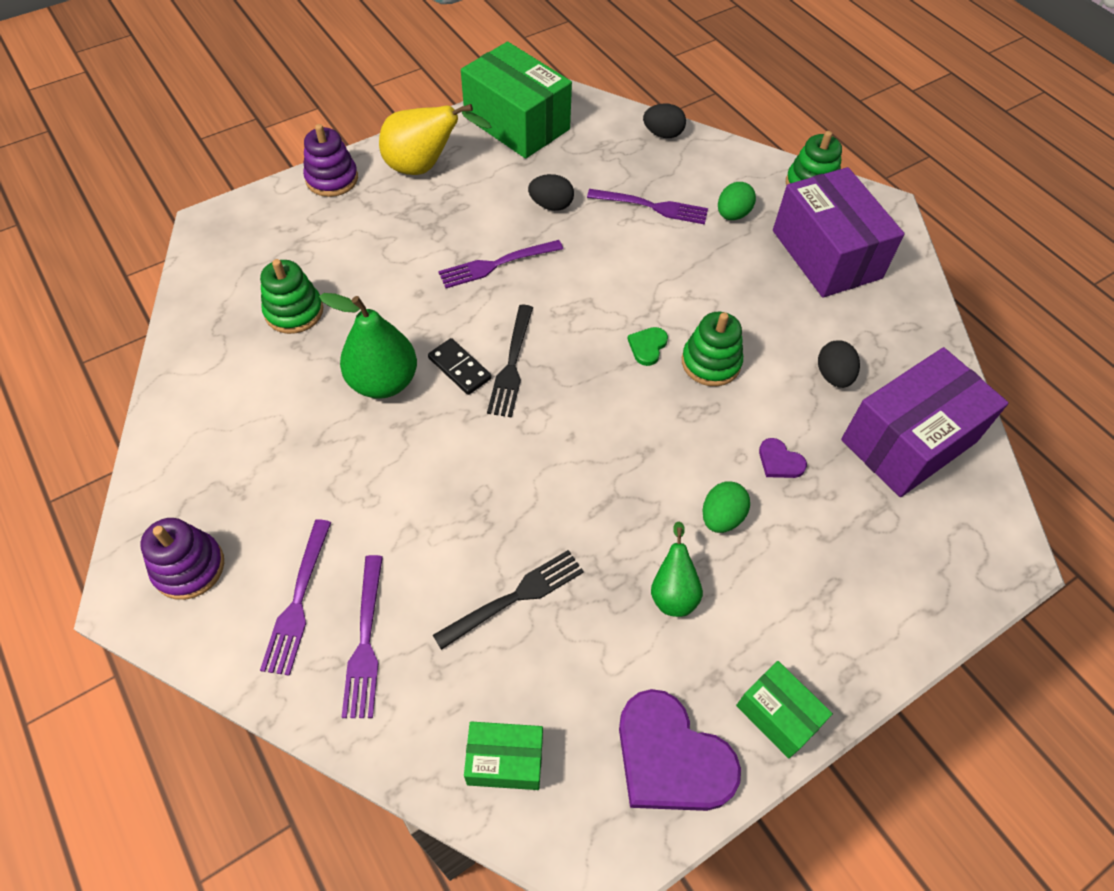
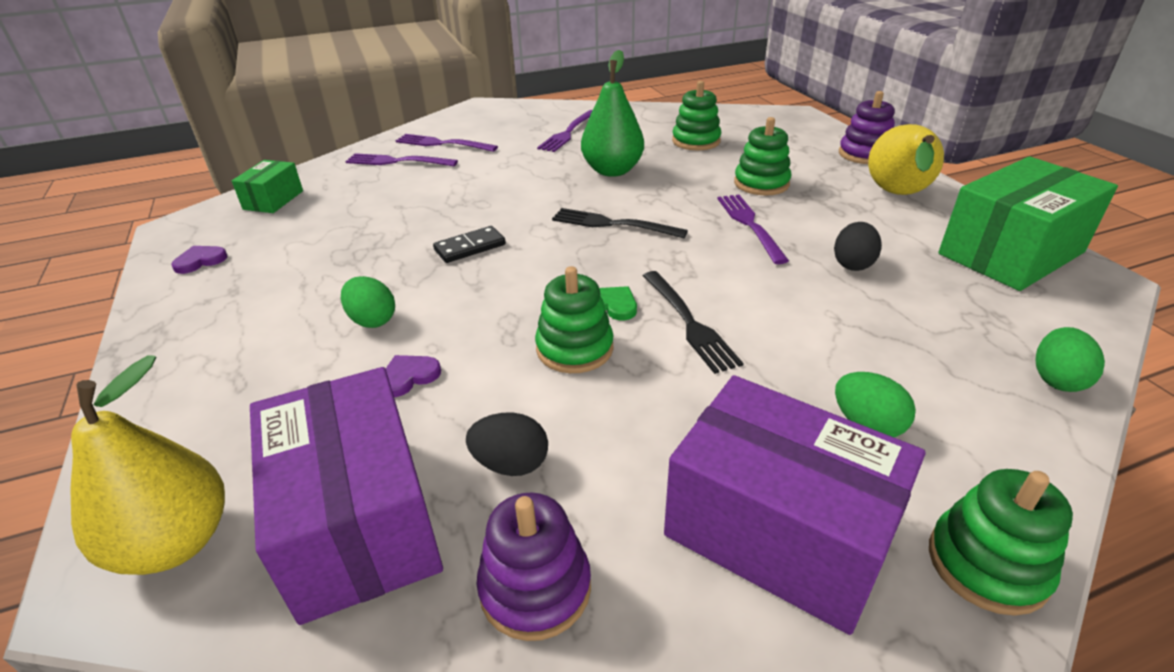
camera: 105 degrees right, 20 degrees down
purple stacking toy [140,518,224,600] -> purple stacking toy moved to [476,493,591,641]
black domino [428,338,492,395] -> black domino moved to [433,226,506,263]
black fork [433,550,584,650] -> black fork moved to [643,271,744,374]
purple fork [587,189,708,225] -> purple fork moved to [537,110,592,152]
purple heart [619,689,741,811] -> purple heart [171,246,227,274], size x0.46
black egg [643,104,686,138] -> green egg [1035,327,1105,392]
green pear [651,522,703,617] -> none
green box [736,661,833,759] -> none
purple box [773,167,905,298] -> purple box turned 45 degrees clockwise [664,375,925,635]
none -> yellow pear [70,355,225,575]
none -> green stacking toy [734,117,791,196]

